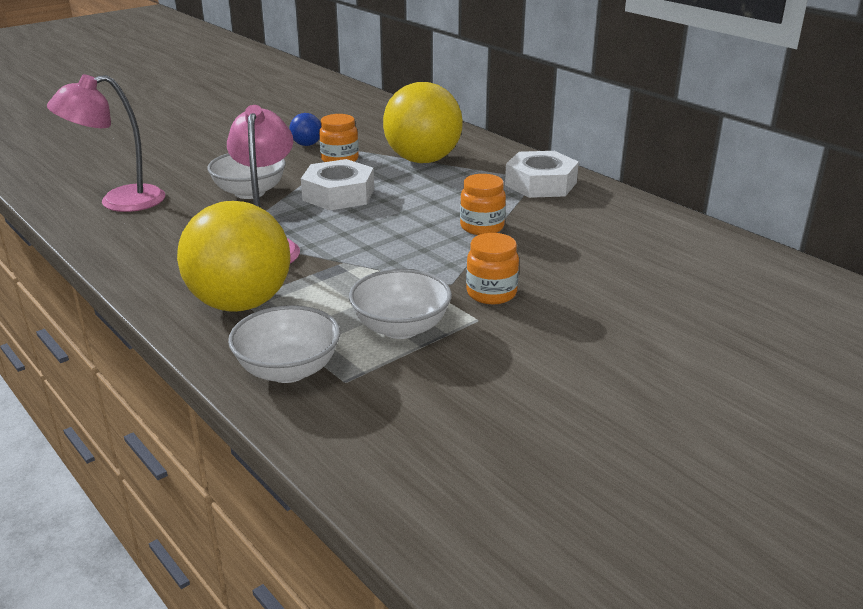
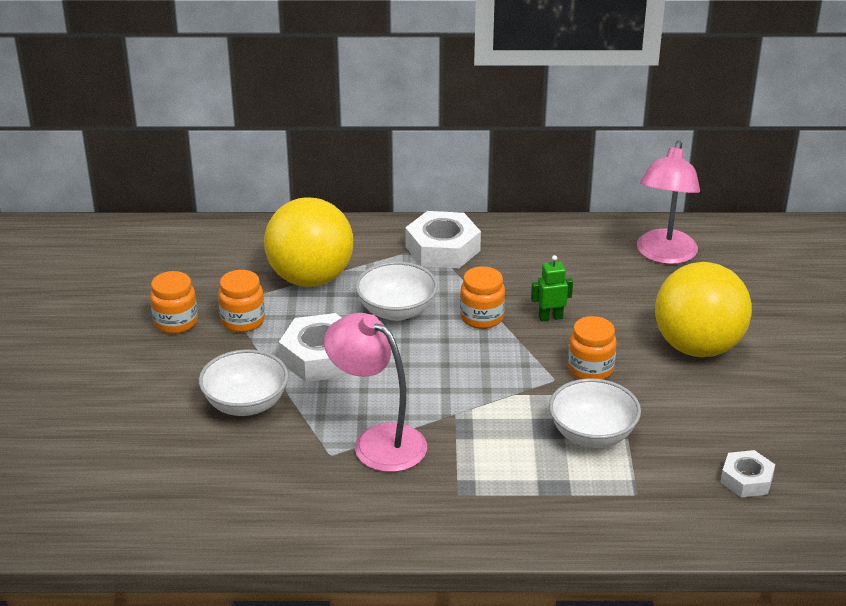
camera: 50 degrees left, 5 degrees up
pink lamp [47,74,165,212] -> pink lamp moved to [637,141,700,264]
yellow ball [177,201,290,312] -> yellow ball moved to [655,262,752,357]
white bowl [228,305,340,383] -> white bowl moved to [355,262,438,321]
blue ball [289,113,321,146] -> orange jar [150,271,198,334]
none -> green robot [531,255,573,322]
none -> white nut [720,450,775,497]

